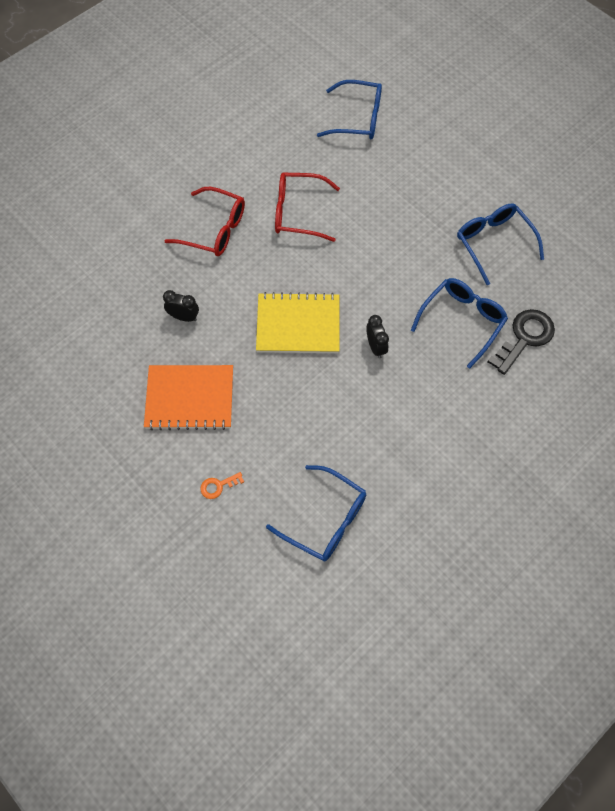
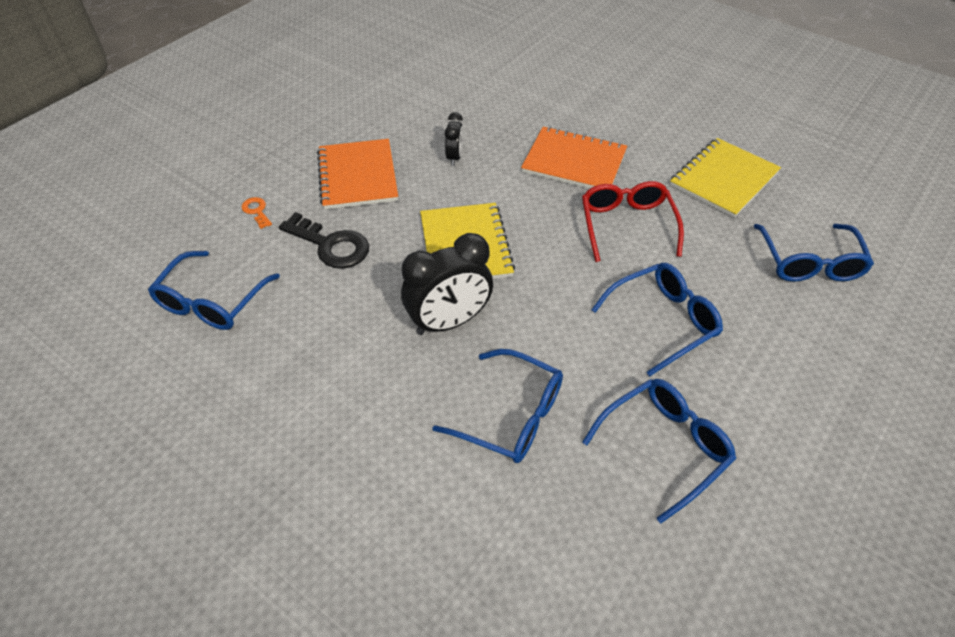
camera: 80 degrees right, 15 degrees down
red glasses [165,187,245,256] -> orange notebook [521,126,627,189]
black clock [366,315,389,359] -> black clock [401,233,493,335], size x1.93
black key [488,309,555,375] -> black key moved to [279,212,369,269]
none -> blue glasses [592,263,723,376]
none -> yellow notebook [670,138,781,218]

